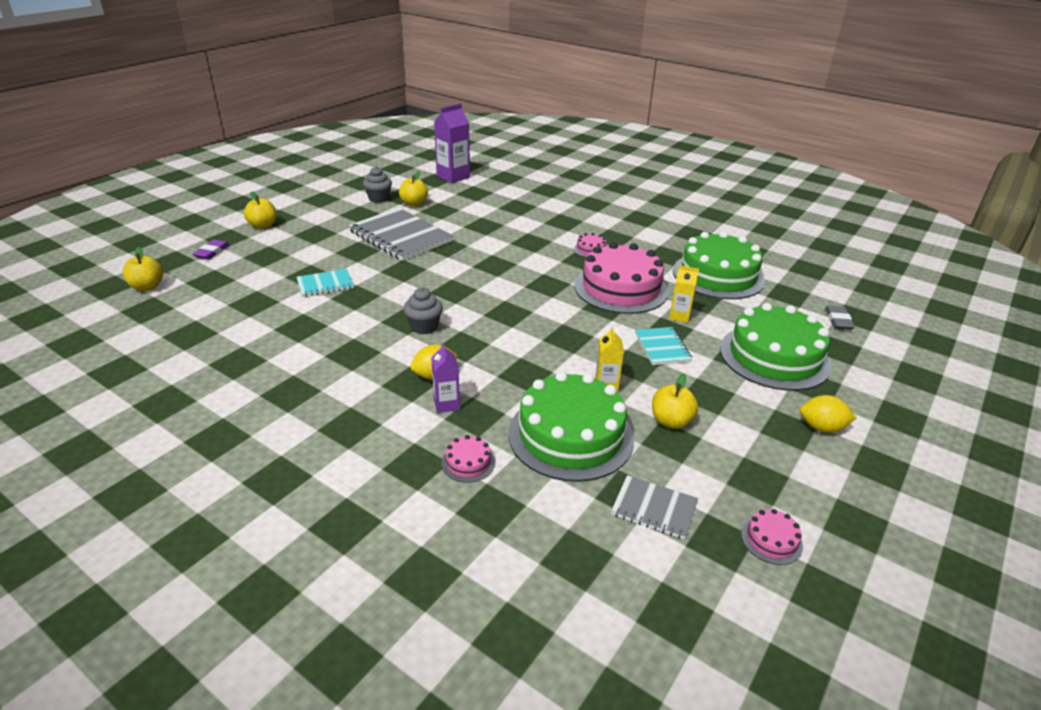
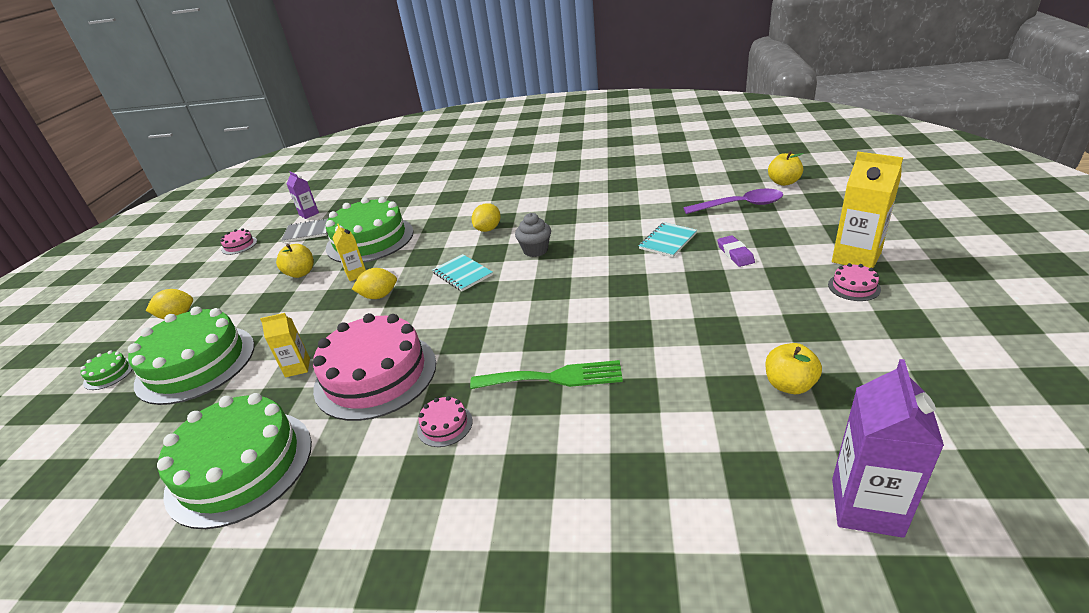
camera: 155 degrees right, 0 degrees up
purple eraser [193,239,230,260] -> purple eraser moved to [717,235,755,267]
yellow apple [244,191,277,229] -> yellow carton [832,152,903,268]
grey notebook [348,208,453,261] -> none
grey cupcake [363,167,392,203] -> none
purple carton [431,343,460,413] -> purple carton moved to [287,171,319,219]
pink cake [442,435,495,483] -> pink cake moved to [828,263,881,301]
turquoise notebook [635,327,692,365] -> turquoise notebook moved to [432,254,493,291]
grey eraser [825,306,855,330] -> none
none -> green cake [81,351,133,390]
none -> yellow lemon [352,268,397,299]
none -> green fork [470,360,623,389]
none -> purple spoon [683,189,783,214]

